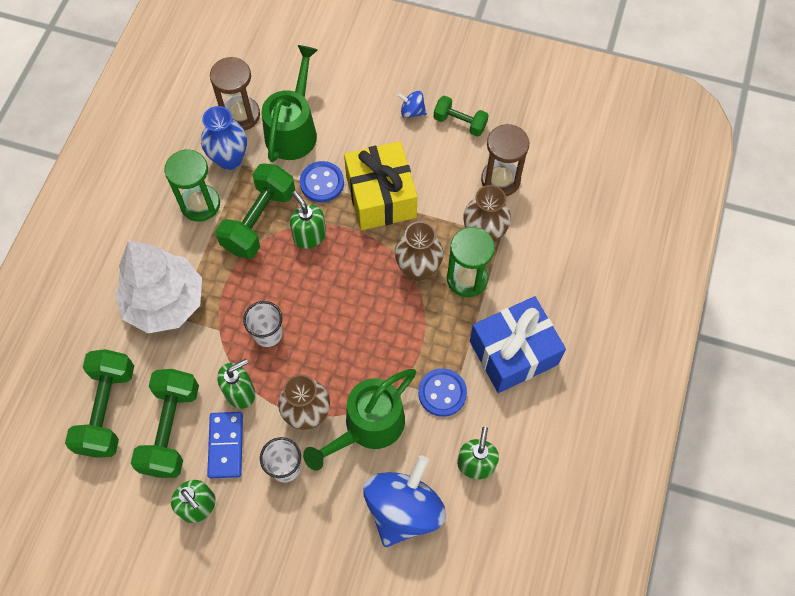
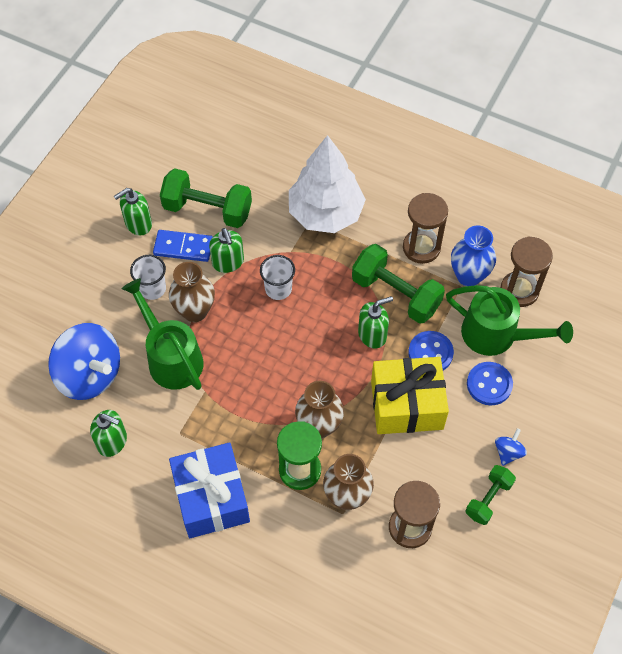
camera: 100 degrees right, 5 degrees down
green dumbbell [65,349,134,458] -> none
green hourglass [164,149,220,222] -> brown hourglass [403,193,448,264]
blue button [418,368,467,417] -> blue button moved to [467,362,513,405]

